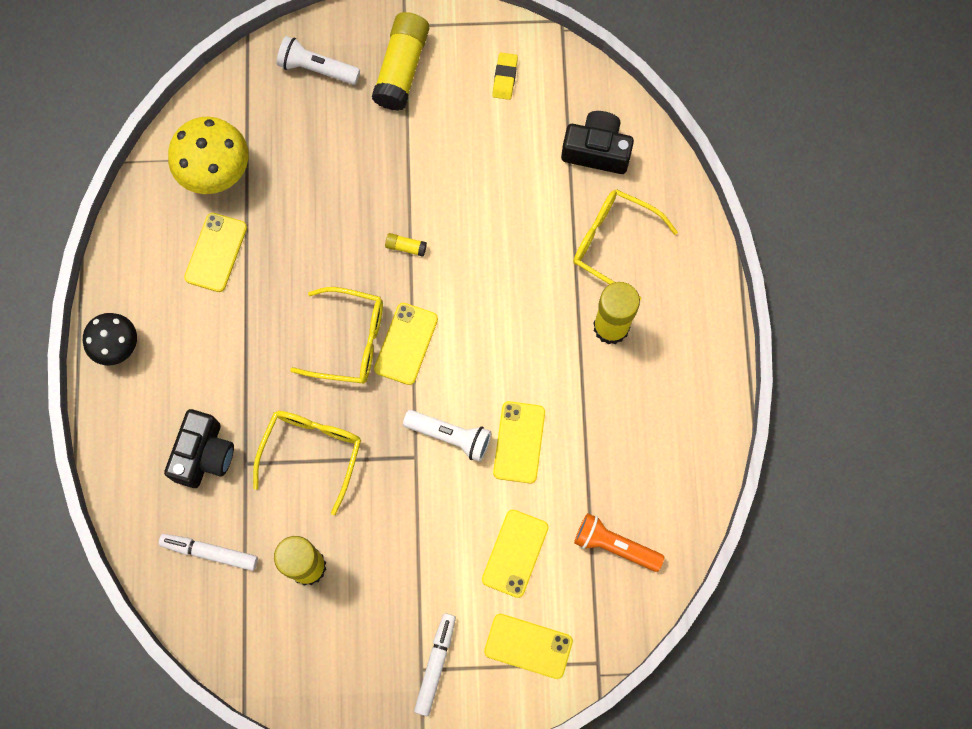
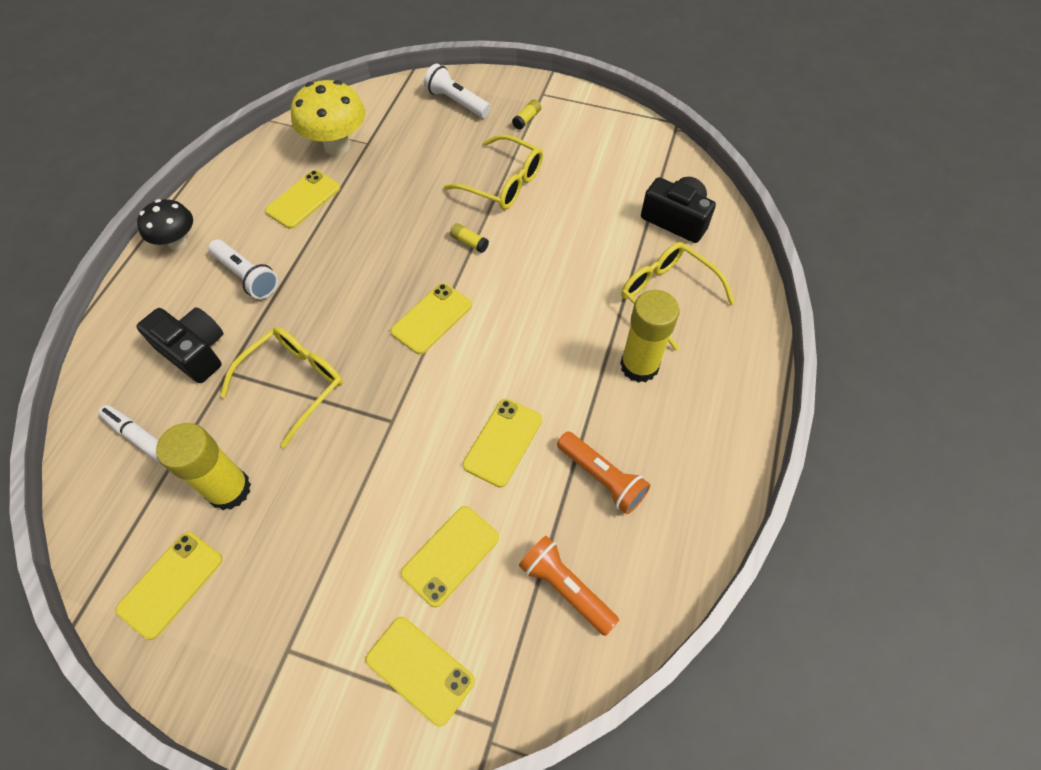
camera: 20 degrees right, 15 degrees down
black camera [164,409,234,488] -> black camera turned 90 degrees counterclockwise [136,307,224,383]
yellow glasses [290,287,383,384] -> yellow glasses moved to [444,134,543,210]
yellow glue stick [372,12,429,111] -> yellow glue stick [512,99,541,130], size x0.42
white flashlight [403,410,491,462] -> white flashlight moved to [208,239,278,299]
white marker [414,613,456,716] -> none
yellow eraser [492,53,518,100] -> none
none -> yellow phone [115,532,222,640]
none -> orange flashlight [557,431,651,515]

